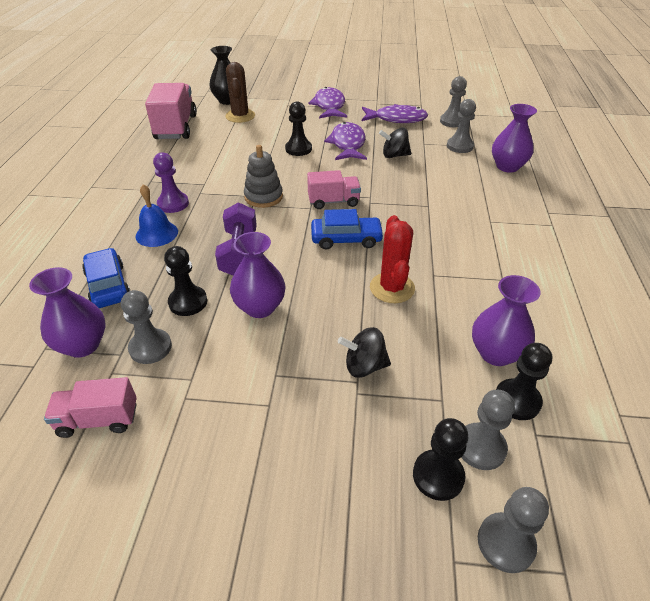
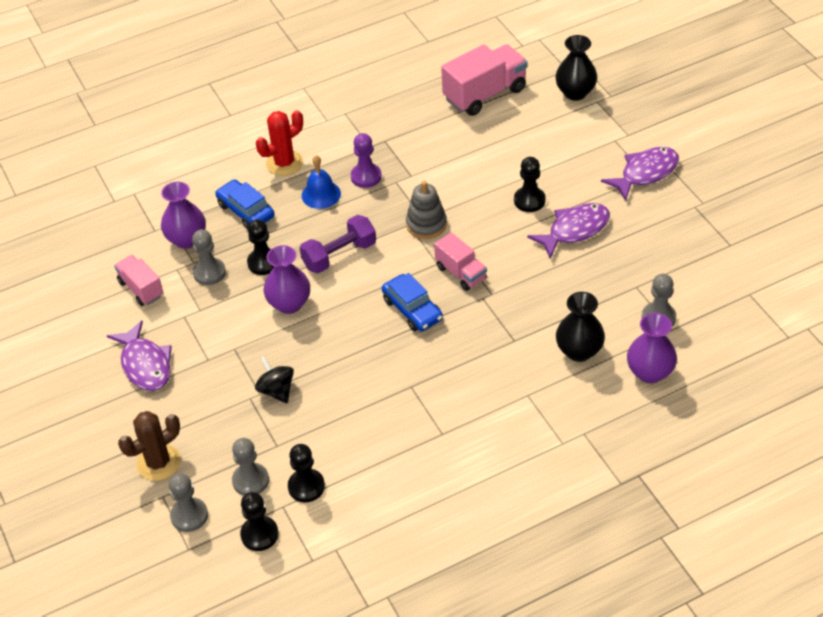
camera: 60 degrees right, 5 degrees up
blue car [82,248,130,308] -> blue car turned 75 degrees counterclockwise [215,179,275,229]
brown cactus [225,62,255,123] -> brown cactus moved to [118,411,181,481]
purple fish [362,104,428,123] -> purple fish moved to [107,320,172,391]
red cactus [370,215,415,303] -> red cactus moved to [256,110,303,176]
black spinning top [379,128,411,158] -> none
black pawn [413,418,468,501] -> black pawn moved to [240,492,279,551]
grey pawn [440,76,467,127] -> none
purple vase [472,275,541,366] -> none
none -> black vase [556,292,605,362]

